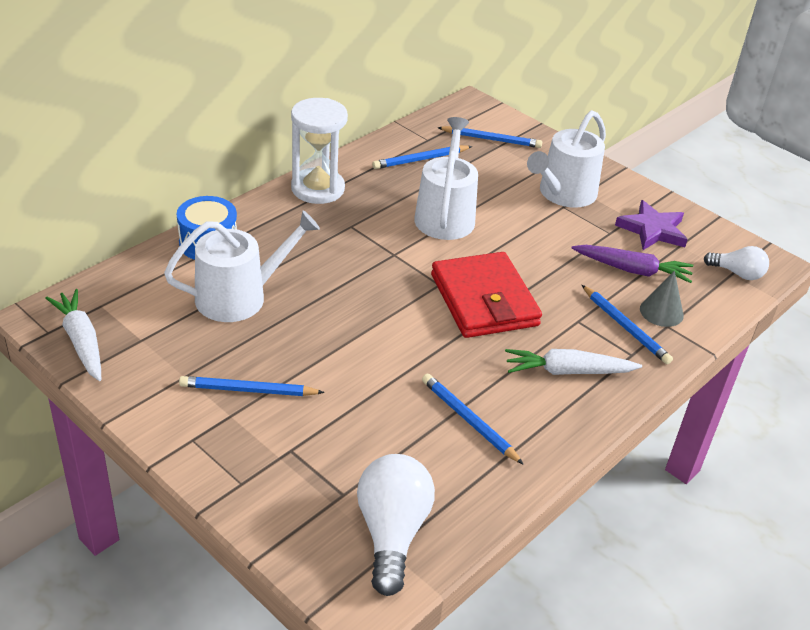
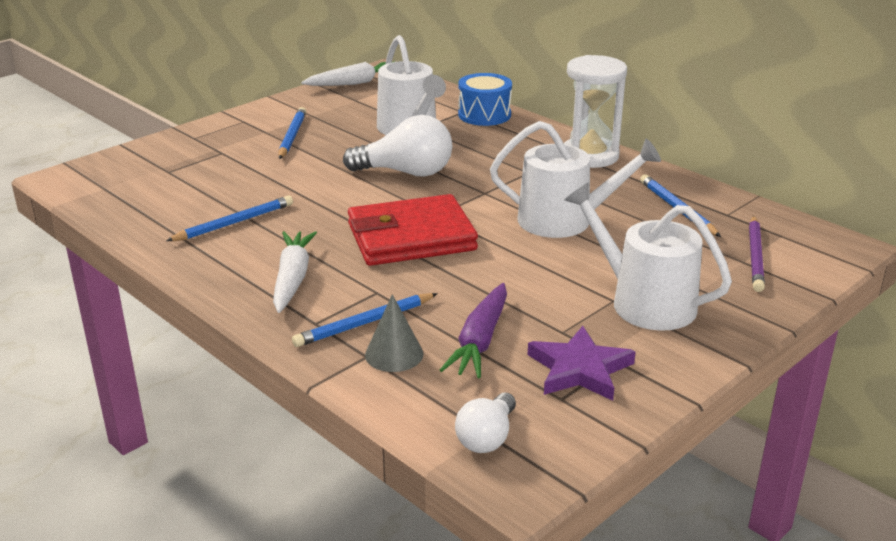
camera: 95 degrees right, 10 degrees down
white light bulb [357,454,435,596] -> white light bulb moved to [343,115,452,177]
blue pencil [437,126,542,148] -> purple pencil [749,215,765,292]

